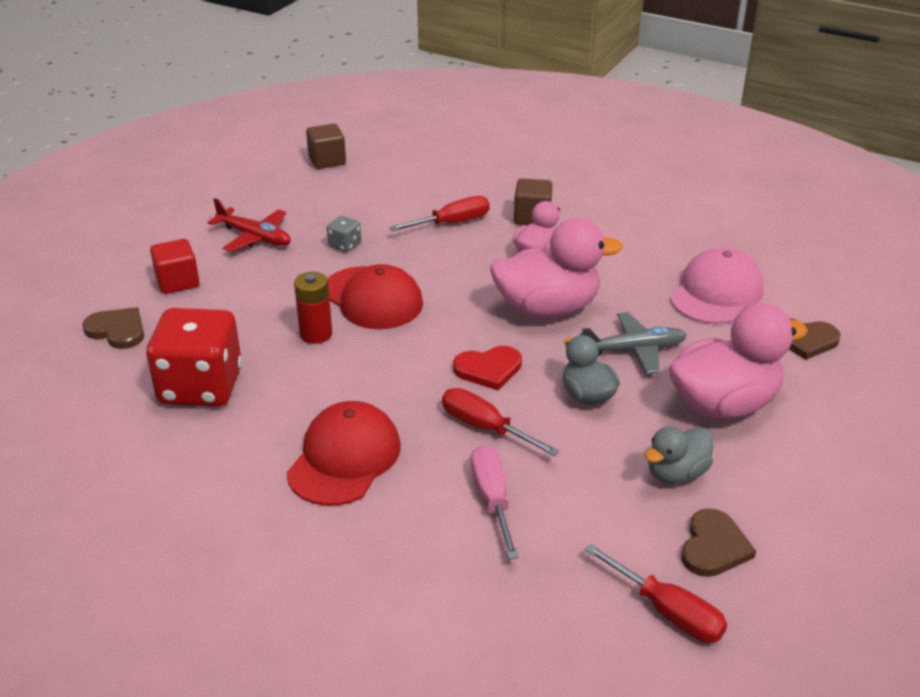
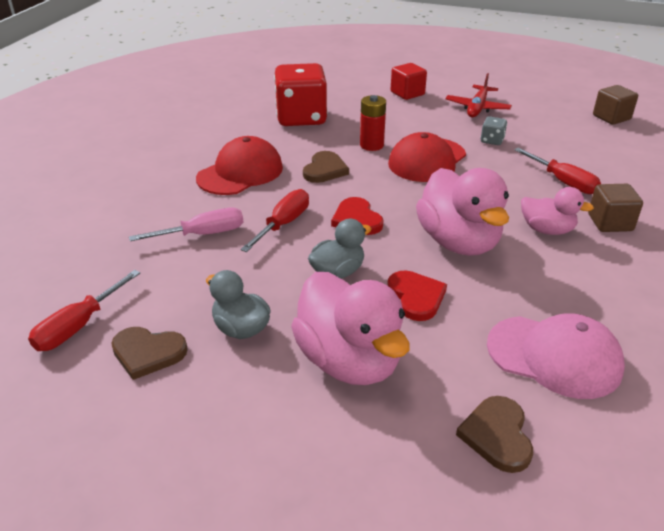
camera: 80 degrees right, 0 degrees up
brown heart [82,307,144,349] -> brown heart moved to [303,151,349,183]
red cap [287,401,401,506] -> red cap turned 60 degrees counterclockwise [196,136,283,195]
grey plane [580,312,687,374] -> red heart [387,270,447,321]

